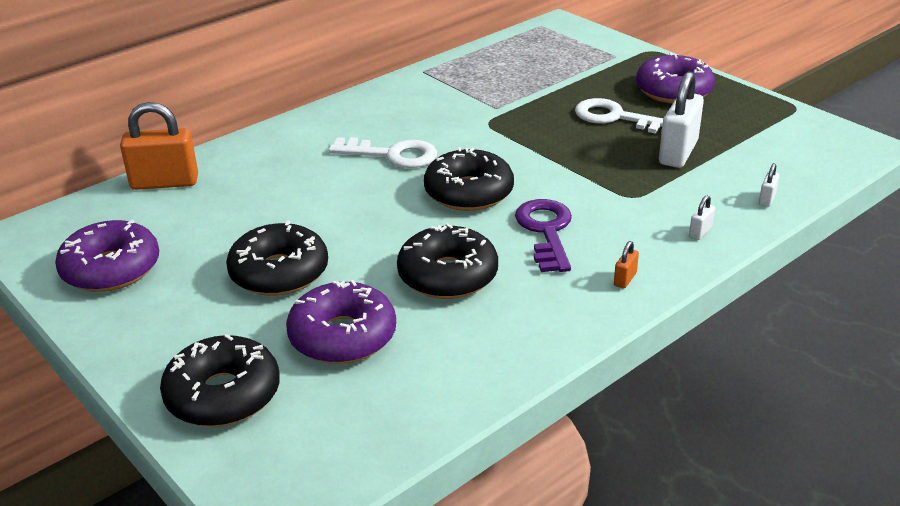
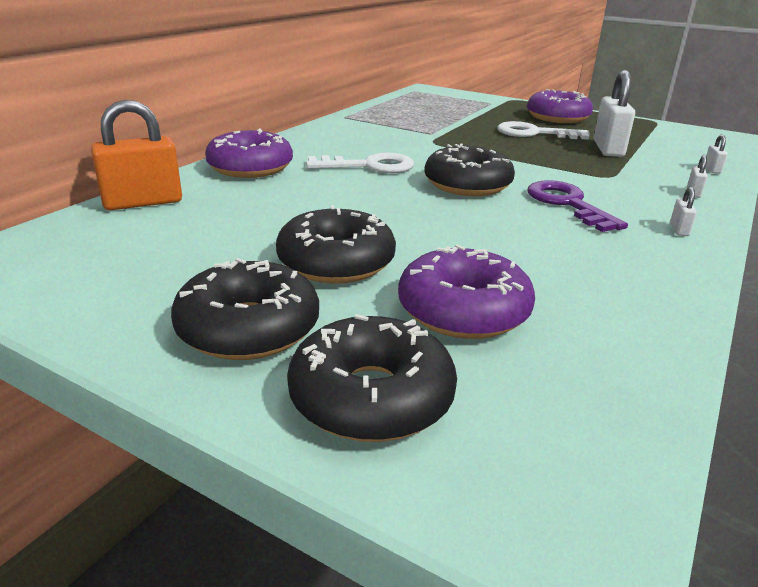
camera: 20 degrees left, 5 degrees down
purple donut [55,219,159,292] -> purple donut moved to [205,129,293,178]
black donut [397,223,498,299] -> black donut moved to [171,258,319,360]
orange padlock [614,241,639,288] -> white padlock [670,187,697,236]

